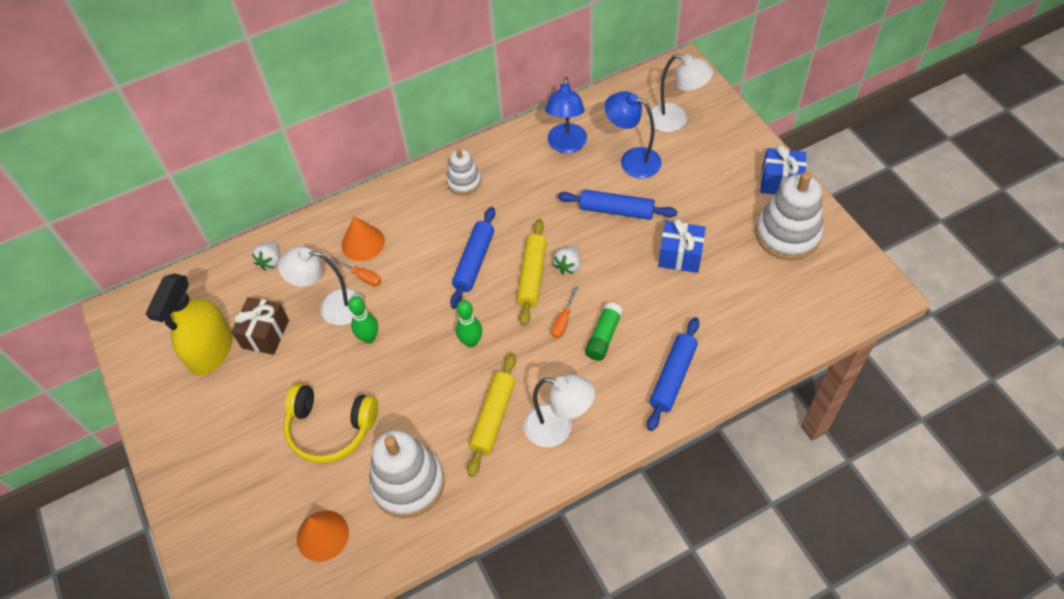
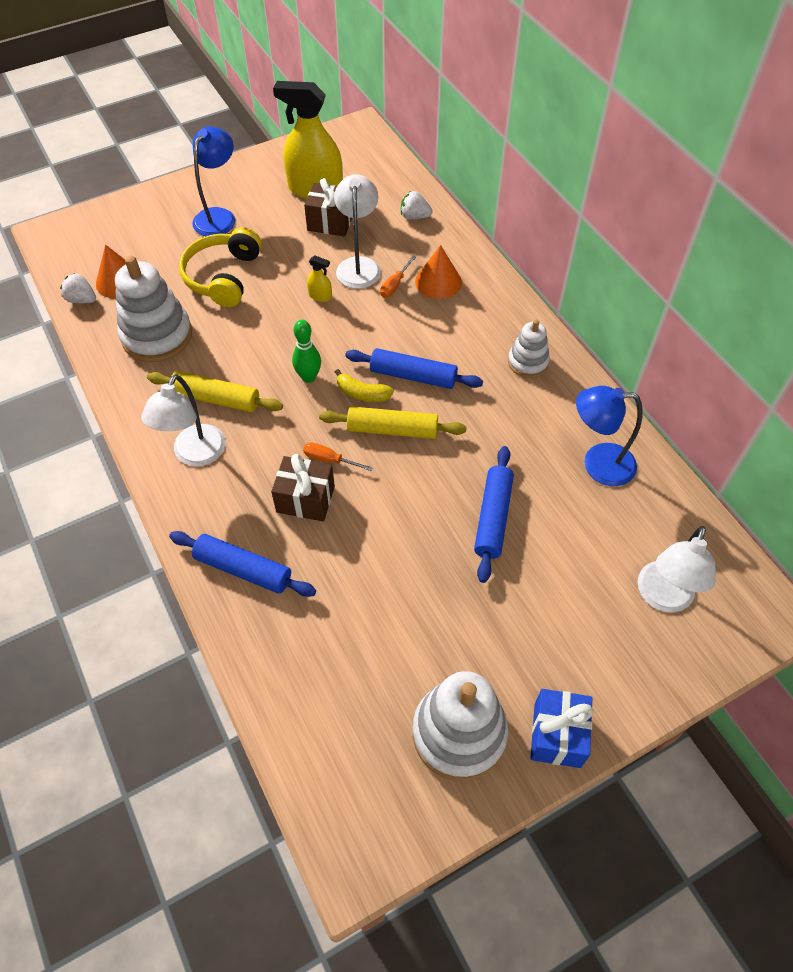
camera: 85 degrees right, 0 degrees up
green bowling pin [348,296,378,344] -> yellow spray bottle [307,256,332,302]
white strawberry [553,246,580,274] -> white strawberry moved to [60,273,96,303]
green glue stick [585,302,623,361] -> brown gift [271,454,335,522]
blue lamp [604,91,661,178] -> blue lamp moved to [192,126,235,236]
blue gift [658,218,706,273] -> none
none -> yellow banana [335,369,394,402]

